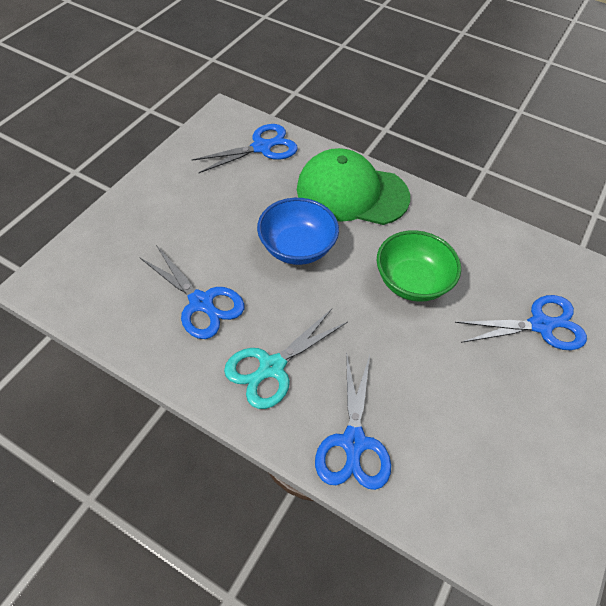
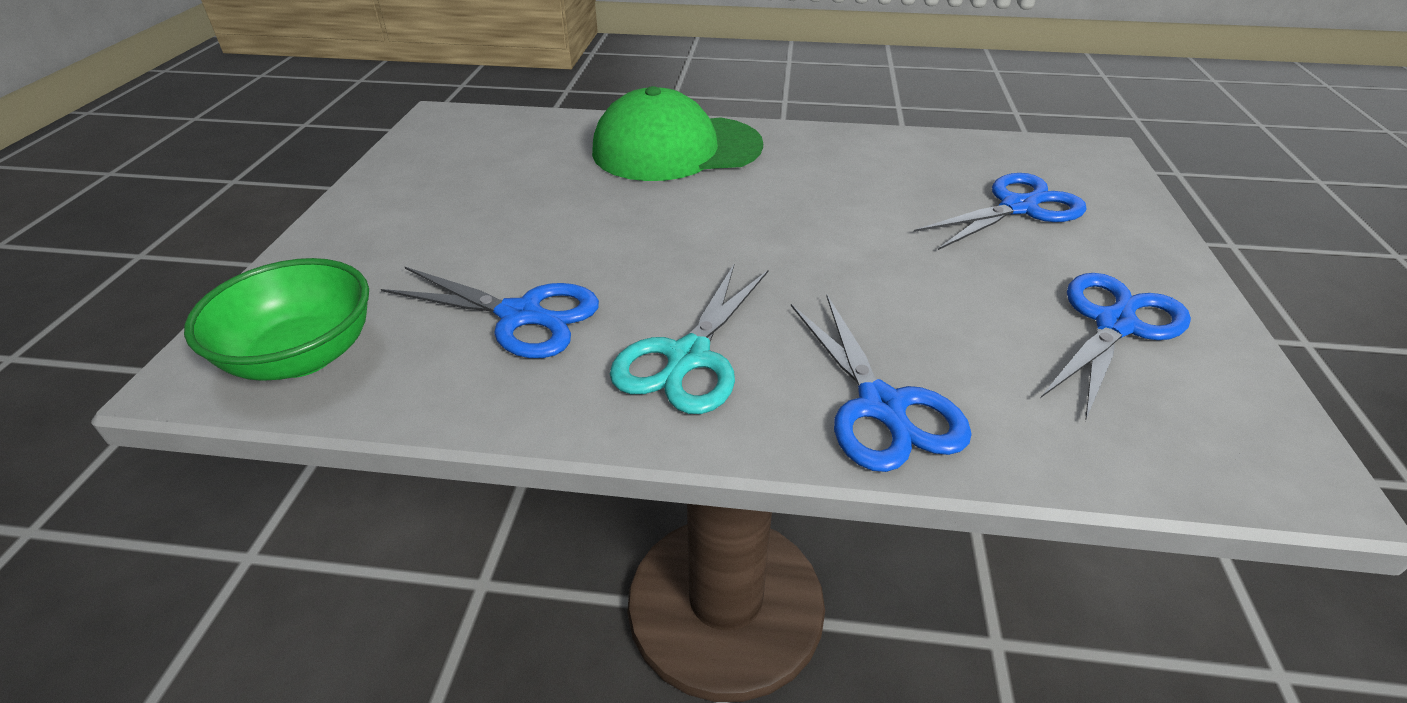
camera: 20 degrees left, 15 degrees down
blue scissors [192,124,298,173] -> blue scissors moved to [1041,273,1191,421]
blue bowl [257,198,339,265] -> none
green bowl [377,230,461,302] -> green bowl moved to [184,258,369,381]

